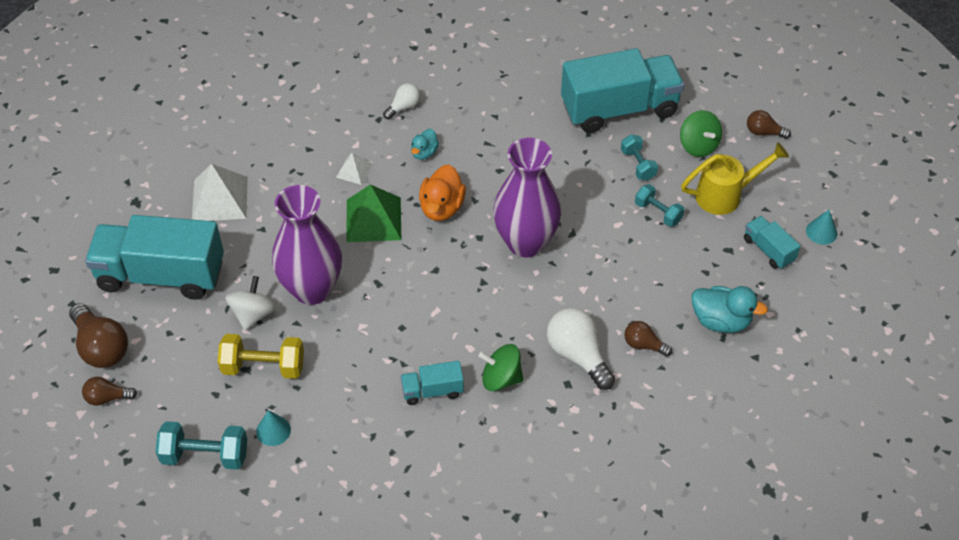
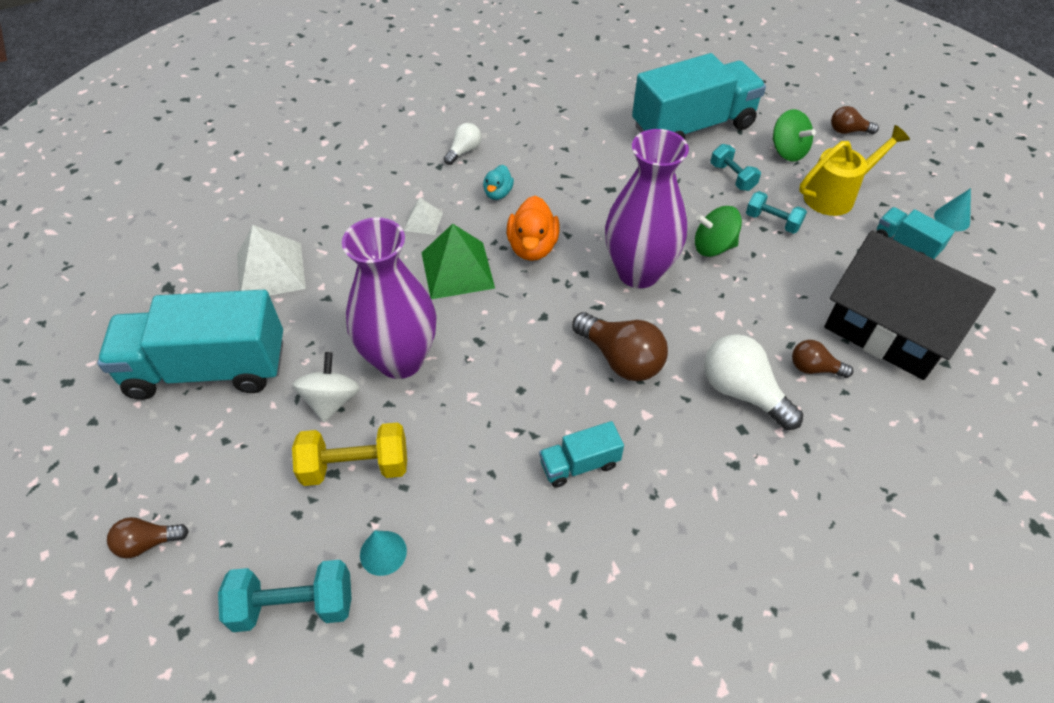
camera: 10 degrees left, 0 degrees up
brown light bulb [69,303,128,368] -> brown light bulb moved to [572,312,668,381]
green spinning top [479,344,523,391] -> green spinning top moved to [695,206,742,257]
turquoise duck [692,286,768,333] -> black house [824,230,996,380]

